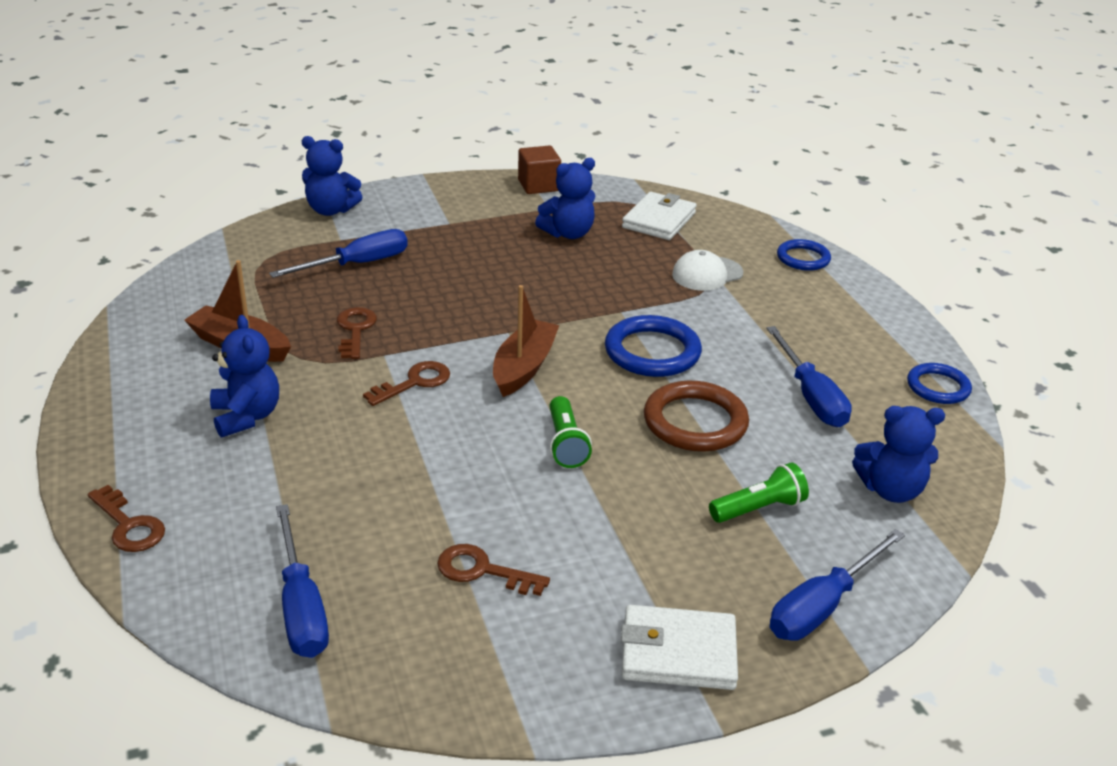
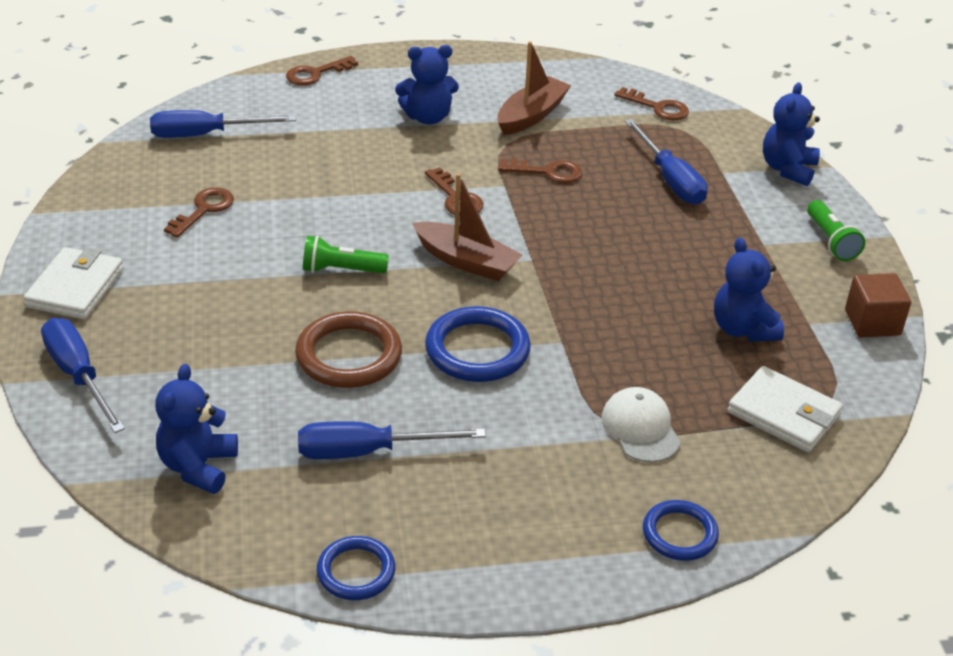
camera: 100 degrees right, 5 degrees up
green flashlight [709,462,809,523] -> green flashlight moved to [807,200,865,261]
none -> brown key [614,87,689,120]

